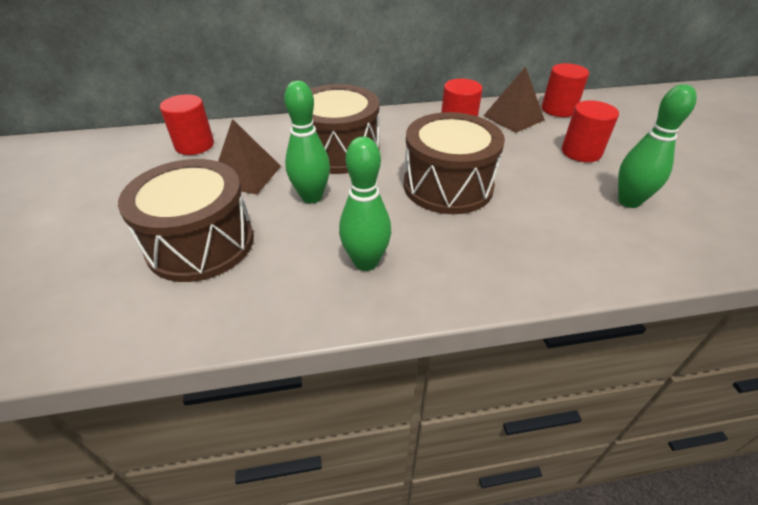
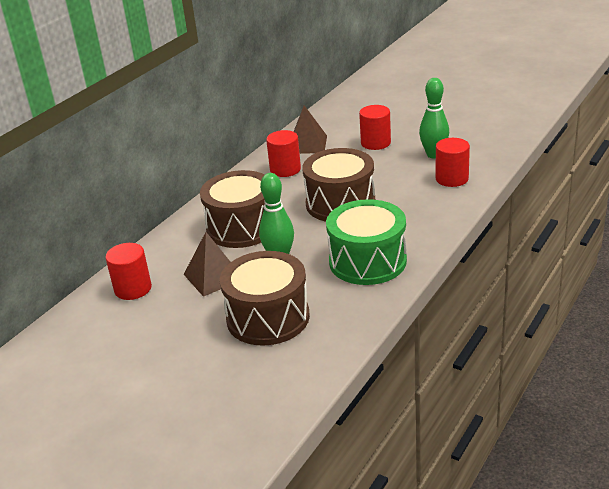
camera: 45 degrees left, 10 degrees down
green bowling pin [339,137,391,271] -> green drum [326,199,407,285]
red cylinder [542,63,589,117] -> red cylinder moved to [436,138,470,187]

